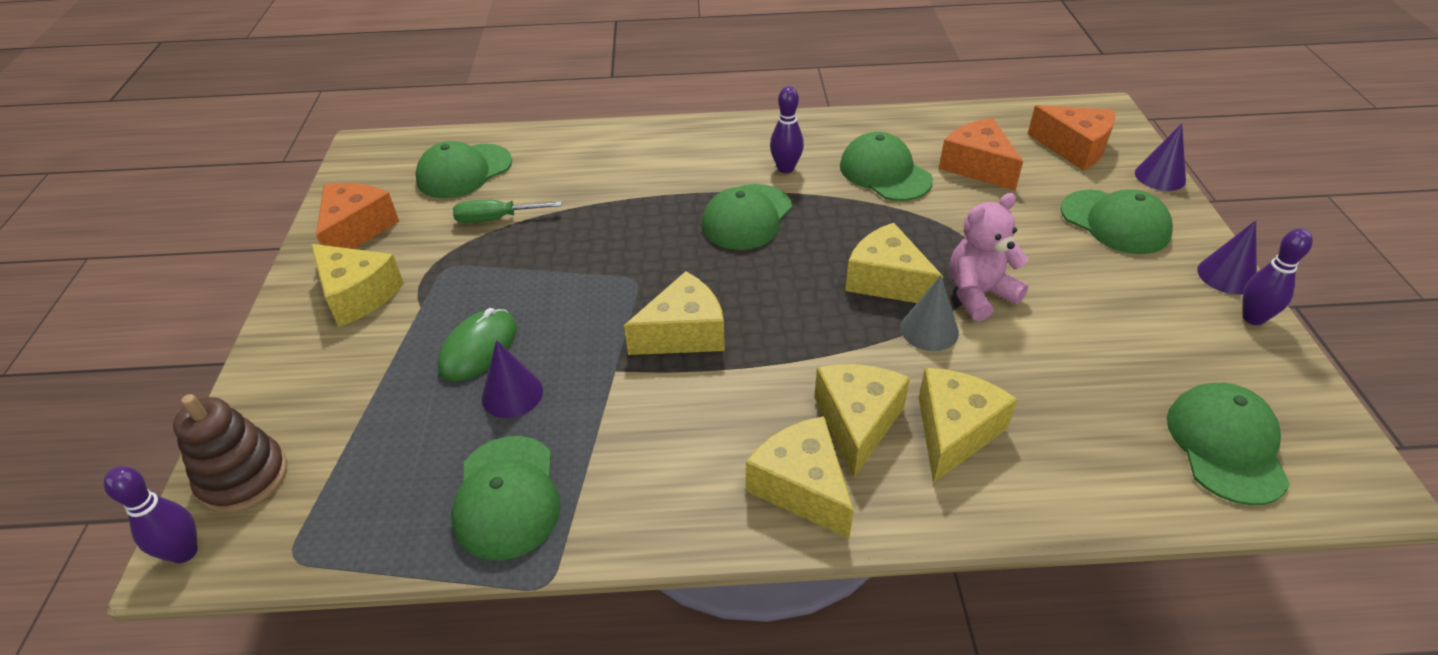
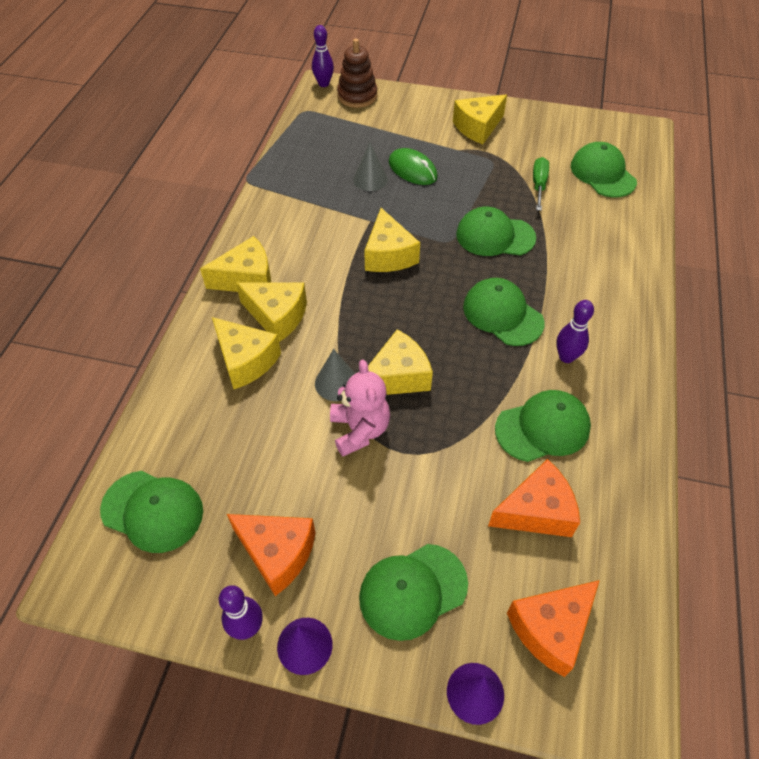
camera: 105 degrees right, 10 degrees up
orange cheese [316,183,399,249] -> orange cheese moved to [227,514,316,596]
green cap [451,436,561,560] -> green cap moved to [456,207,536,256]
purple cone [482,340,543,418] -> grey cone [353,142,388,191]

